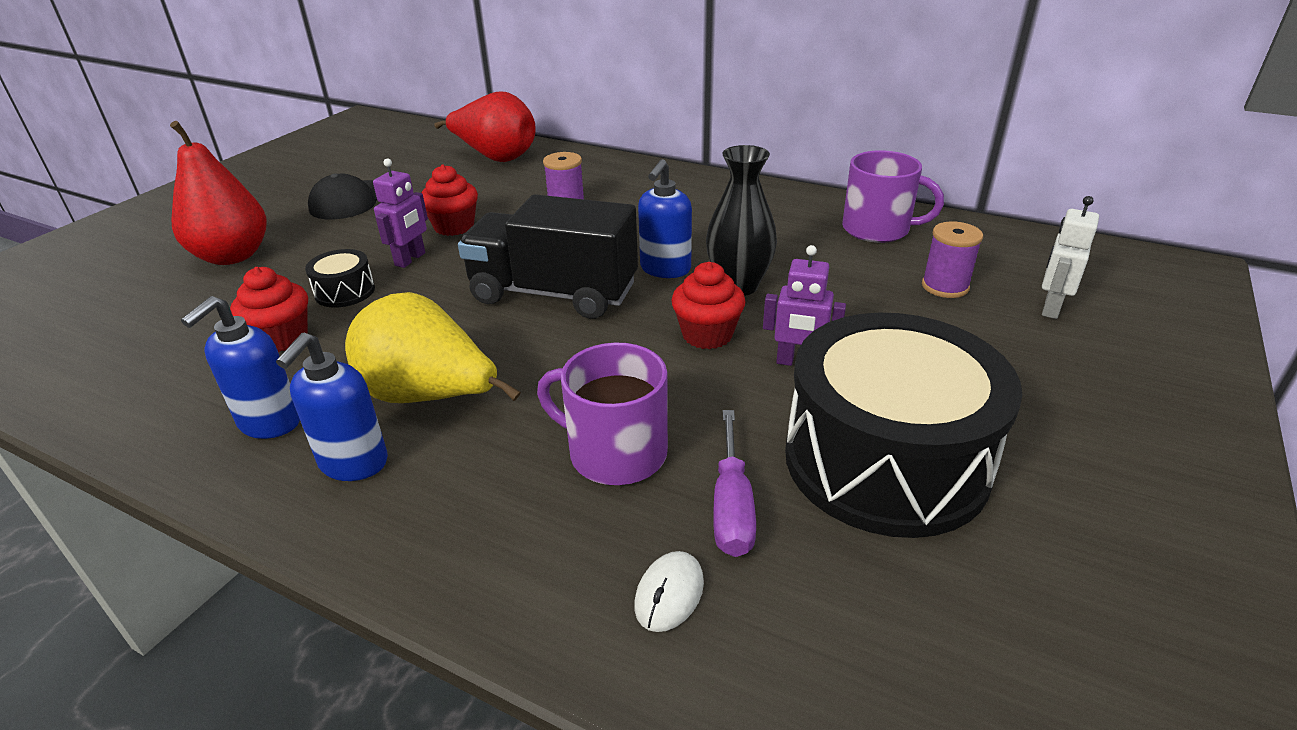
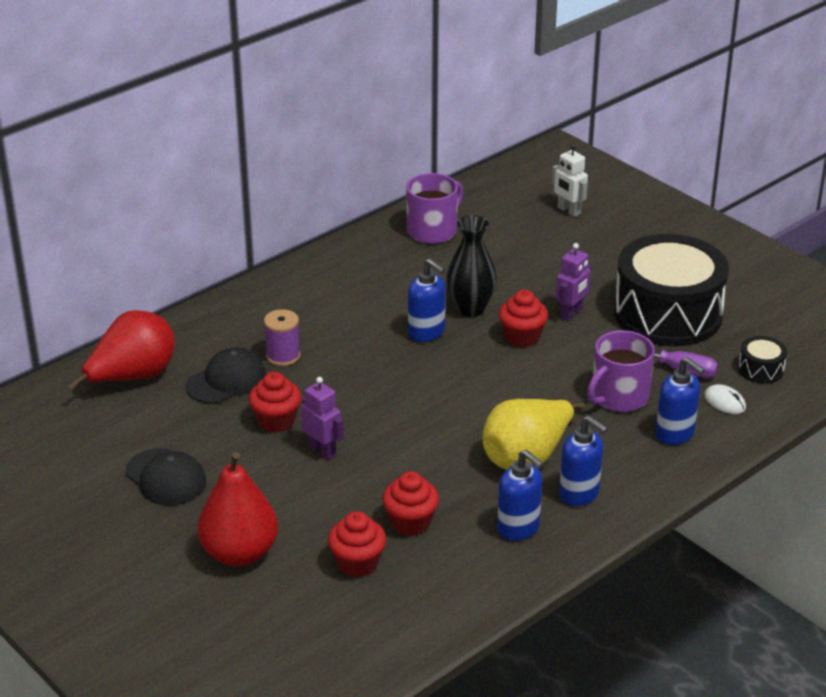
camera: 70 degrees left, 0 degrees up
black drum [305,249,375,308] -> black drum moved to [738,336,787,384]
black truck [458,194,638,319] -> none
purple spool [922,221,983,298] -> none
none -> black cap [186,347,266,404]
none -> red cupcake [328,511,386,578]
none -> blue soap dispenser [656,357,705,445]

